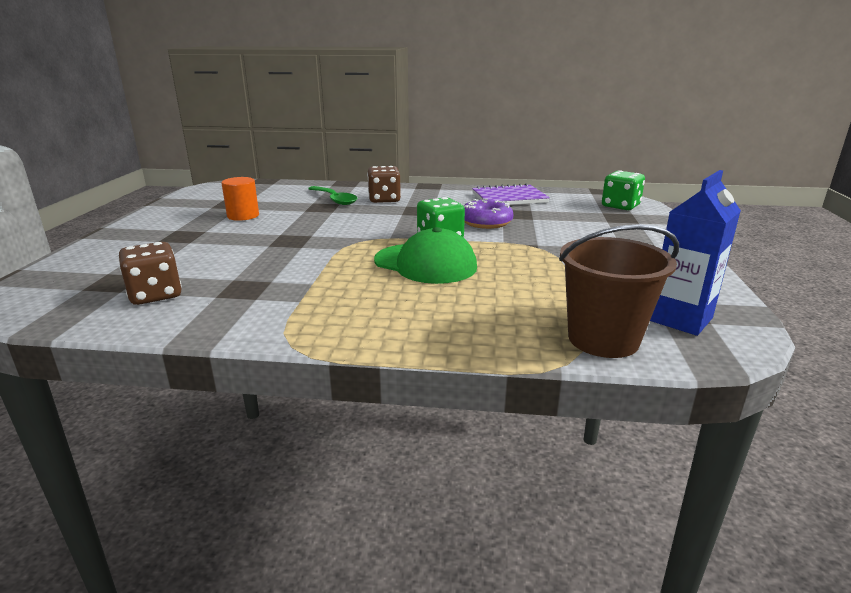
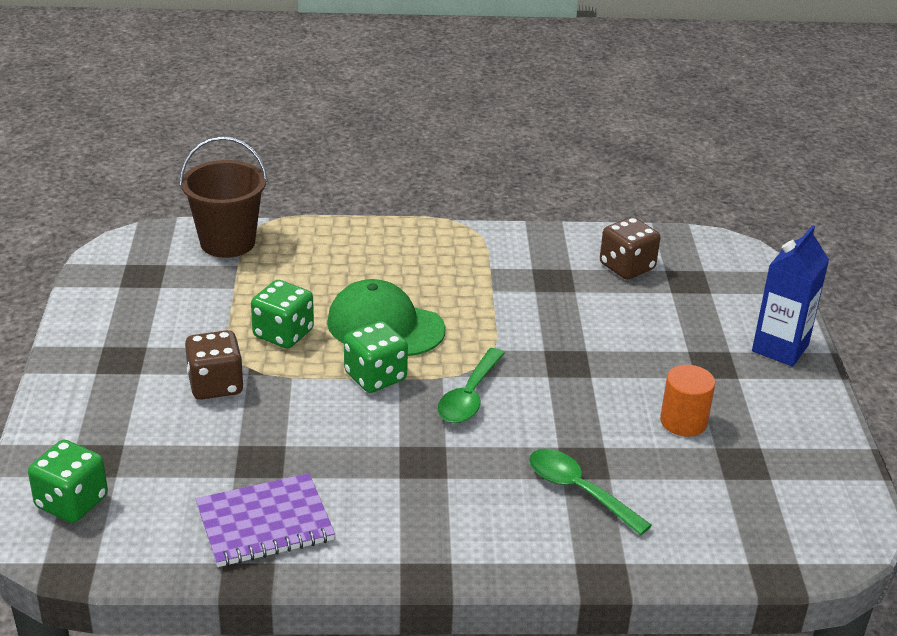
camera: 170 degrees right, 10 degrees up
brown dice [367,166,401,203] -> brown dice moved to [185,330,244,400]
purple donut [464,199,513,229] -> none
blue carton [650,170,741,336] -> blue carton moved to [752,225,829,367]
none -> green dice [251,280,314,348]
none -> green spoon [438,348,505,423]

